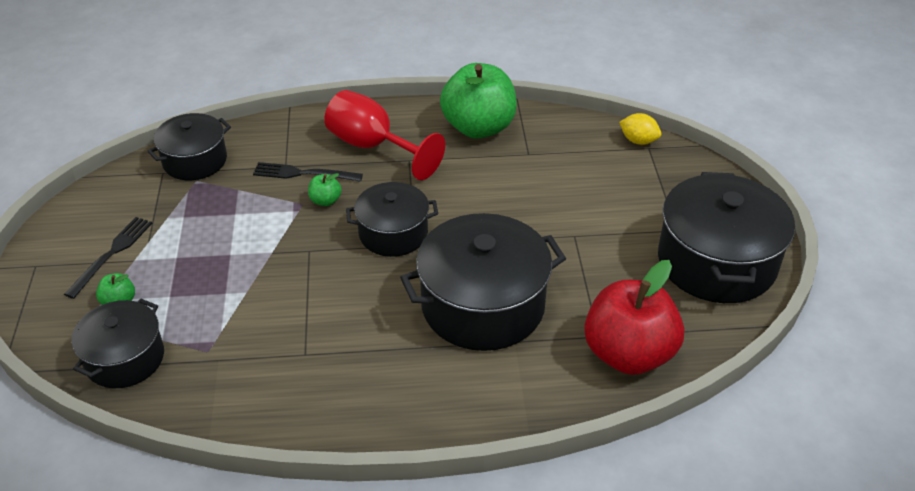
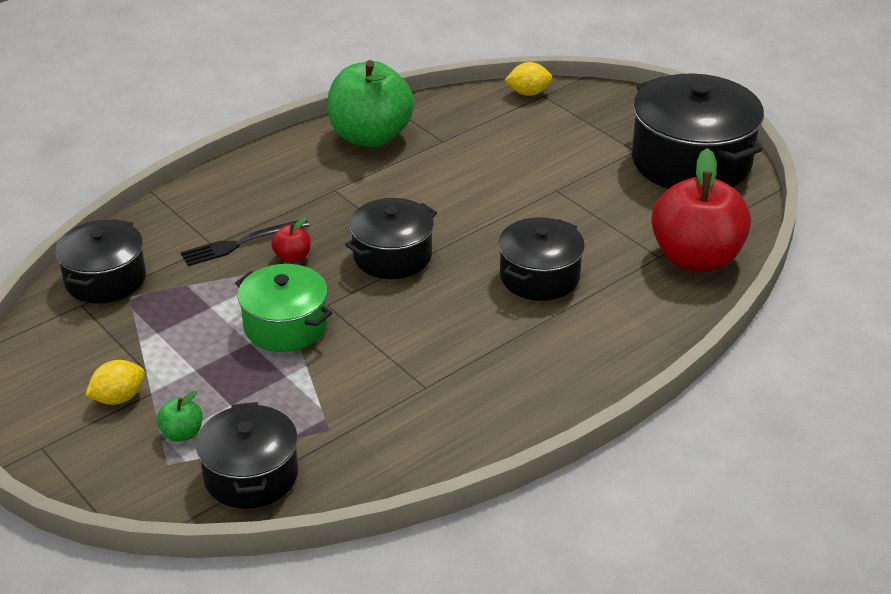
camera: 35 degrees left, 5 degrees down
black fork [64,217,152,299] -> yellow lemon [85,360,145,405]
green apple [308,173,342,206] -> red apple [271,217,311,263]
red goblet [324,90,445,180] -> none
black pot [400,213,566,351] -> black pot [498,217,585,301], size x0.60
none -> green pot [235,264,332,352]

